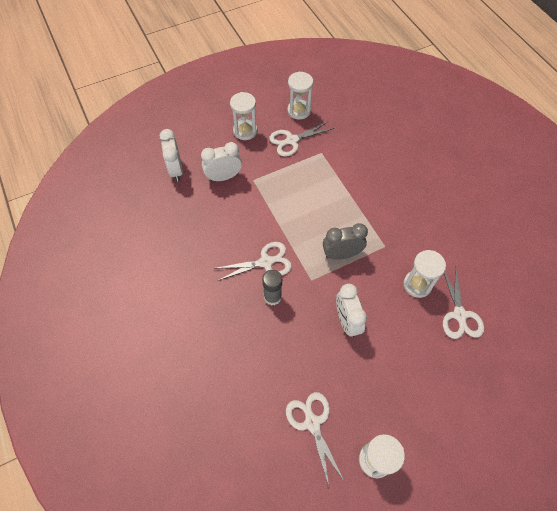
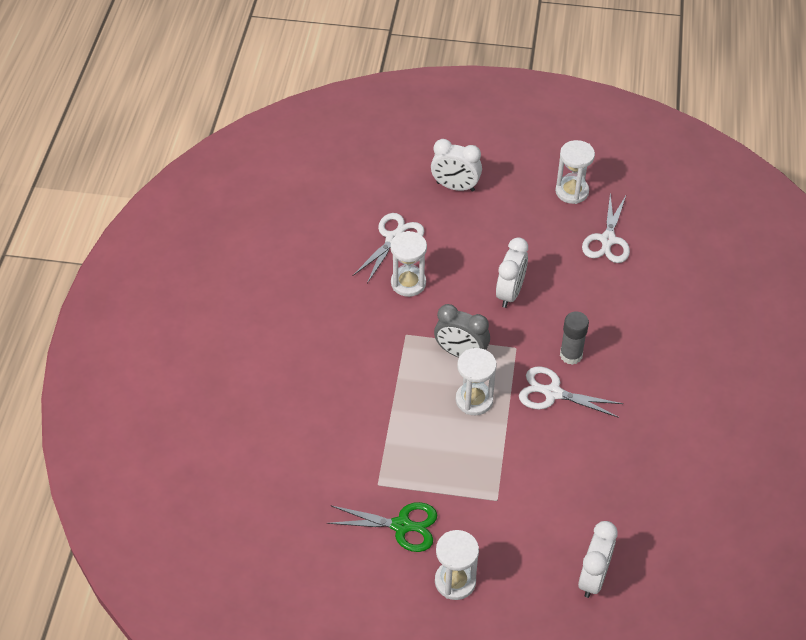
camera: 145 degrees left, 10 degrees down
white clock [201,142,242,182] -> white clock moved to [431,139,482,192]
white scissors [269,121,335,157] -> green scissors [327,502,437,552]
white hourglass [287,71,313,120] -> white hourglass moved to [456,348,497,415]

